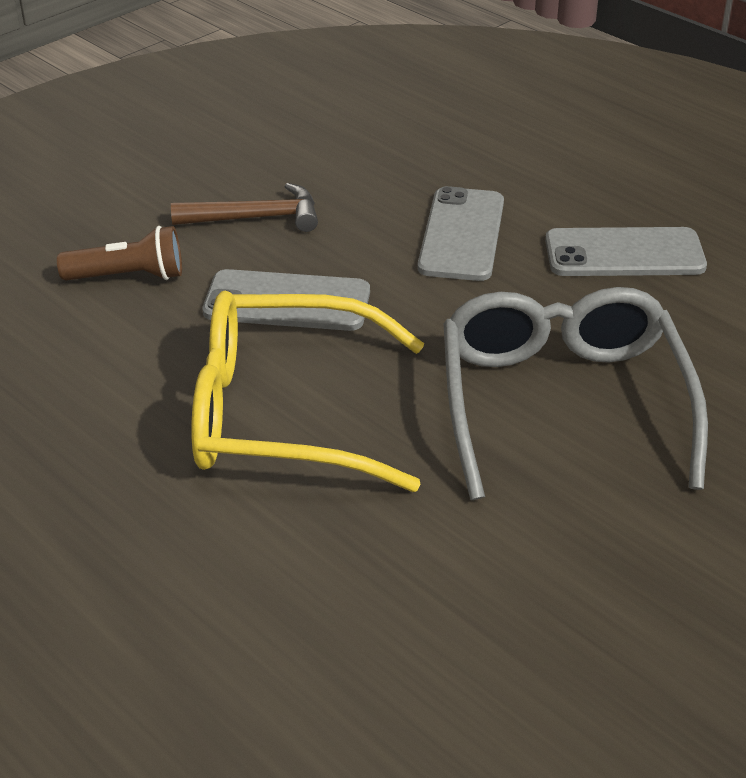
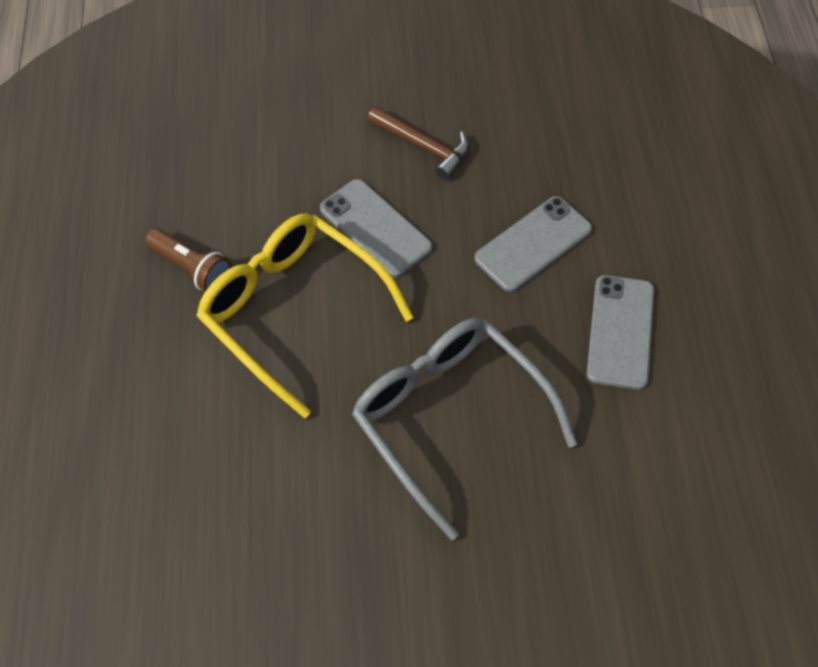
camera: 40 degrees right, 20 degrees up
brown flashlight [57,226,182,280] -> brown flashlight moved to [145,228,231,291]
grey glasses [443,287,708,500] -> grey glasses turned 75 degrees counterclockwise [352,318,577,540]
grey phone [545,227,707,276] -> grey phone turned 60 degrees clockwise [586,275,654,390]

